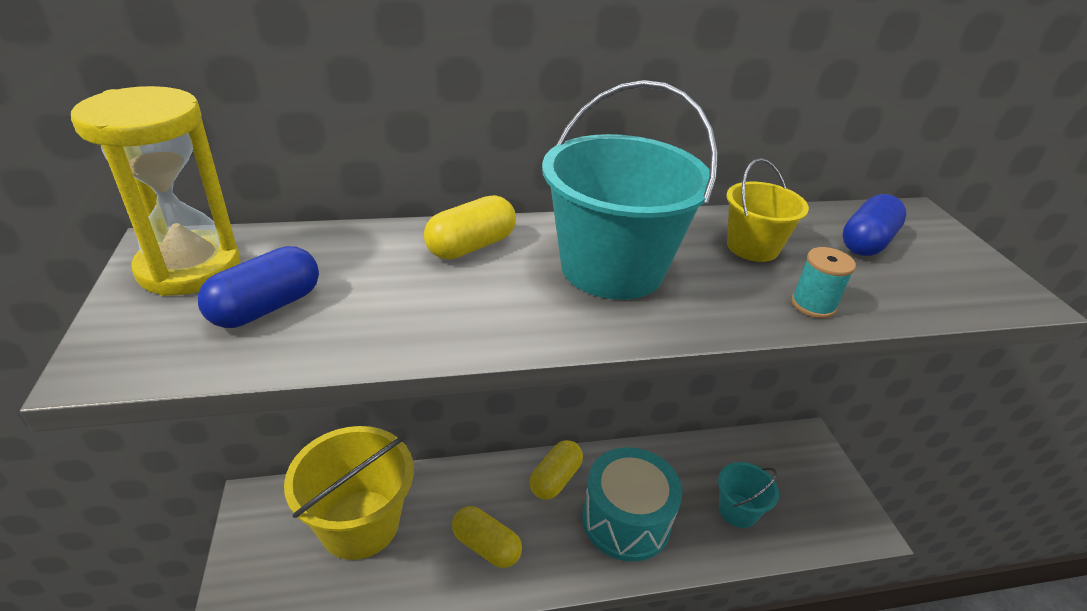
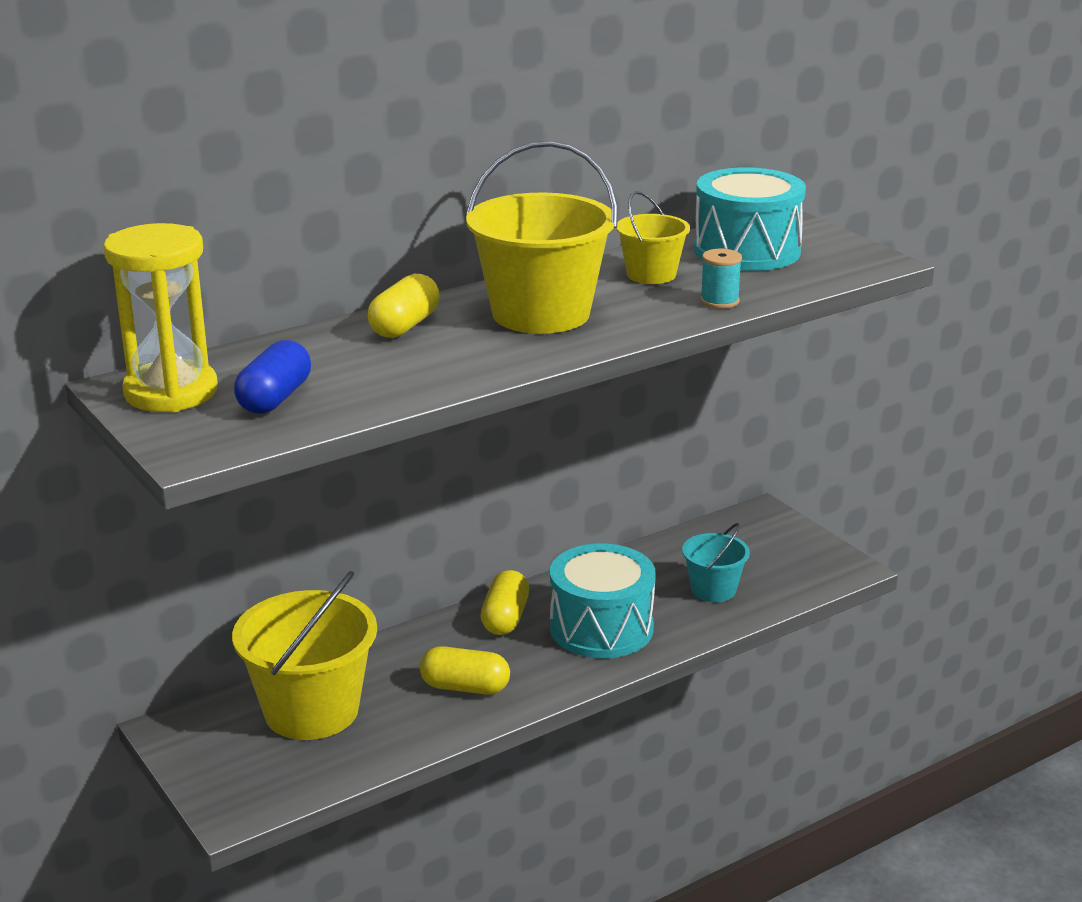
camera: 20 degrees left, 10 degrees down
turquoise bucket [542,80,718,300] -> yellow bucket [466,141,617,334]
blue capsule [842,194,907,256] -> turquoise drum [694,167,806,271]

